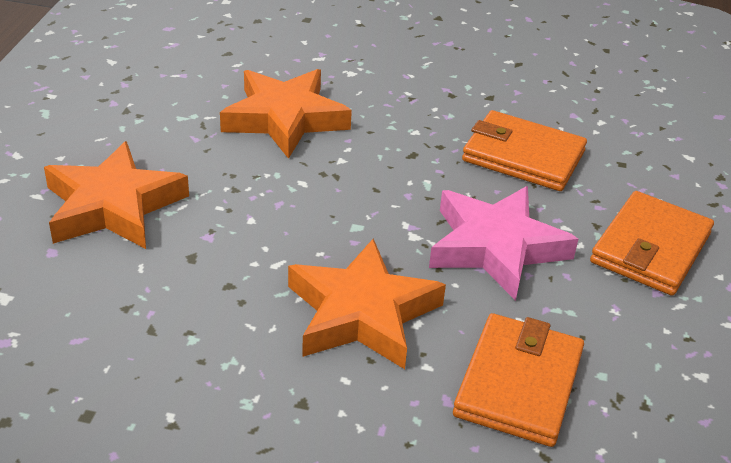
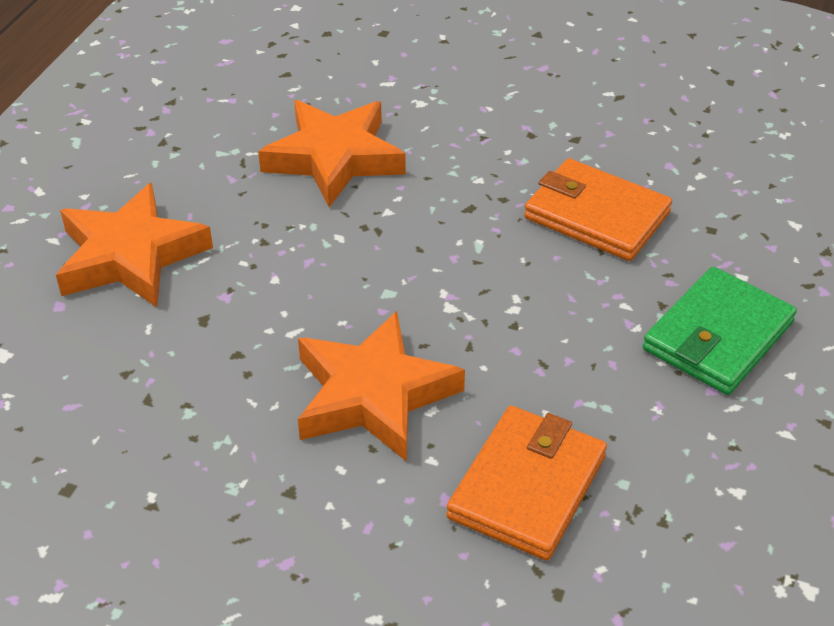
camera: 10 degrees right, 5 degrees up
pink star [429,186,578,301] -> none
orange wallet [590,191,714,296] -> green wallet [643,267,797,395]

